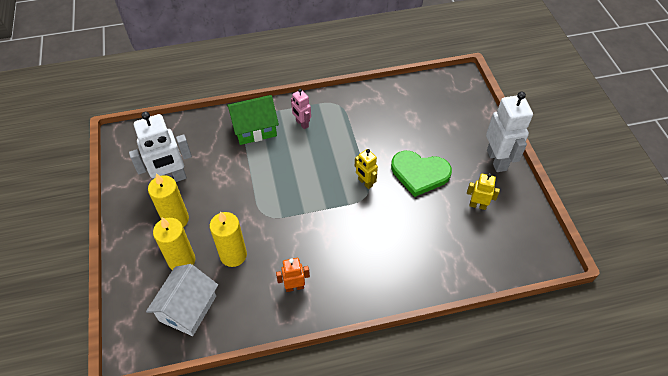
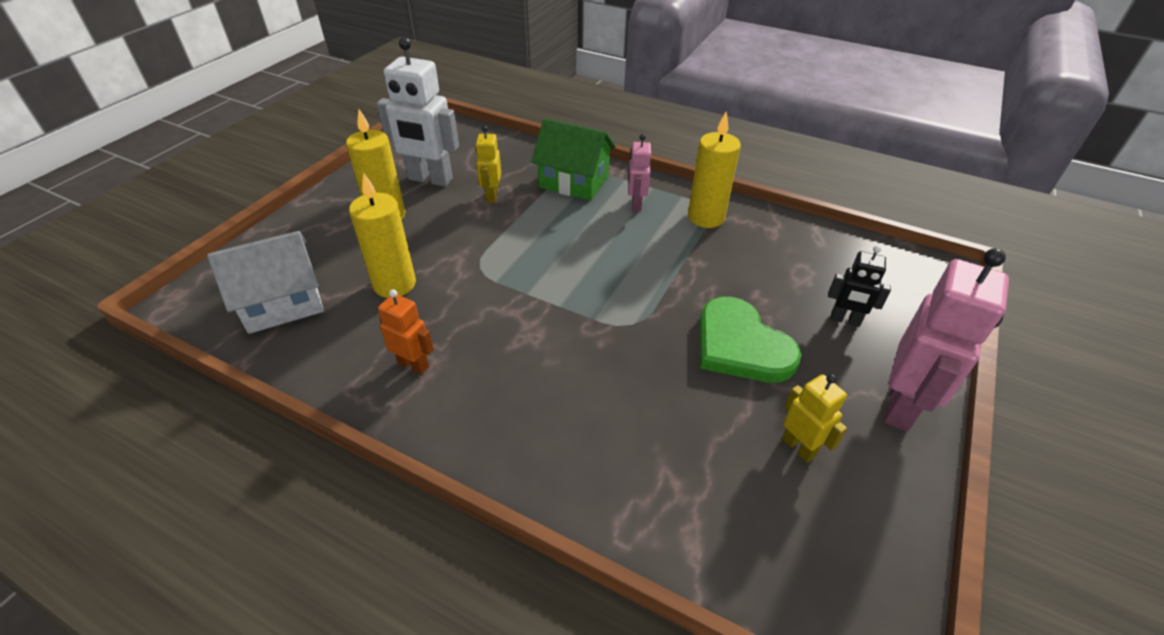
camera: 40 degrees right, 10 degrees down
yellow candle [153,218,195,270] -> yellow candle moved to [688,112,741,228]
yellow robot [355,149,378,189] -> yellow robot moved to [475,126,501,203]
white robot [486,92,533,172] -> pink robot [883,248,1009,432]
none -> black robot [828,245,891,327]

